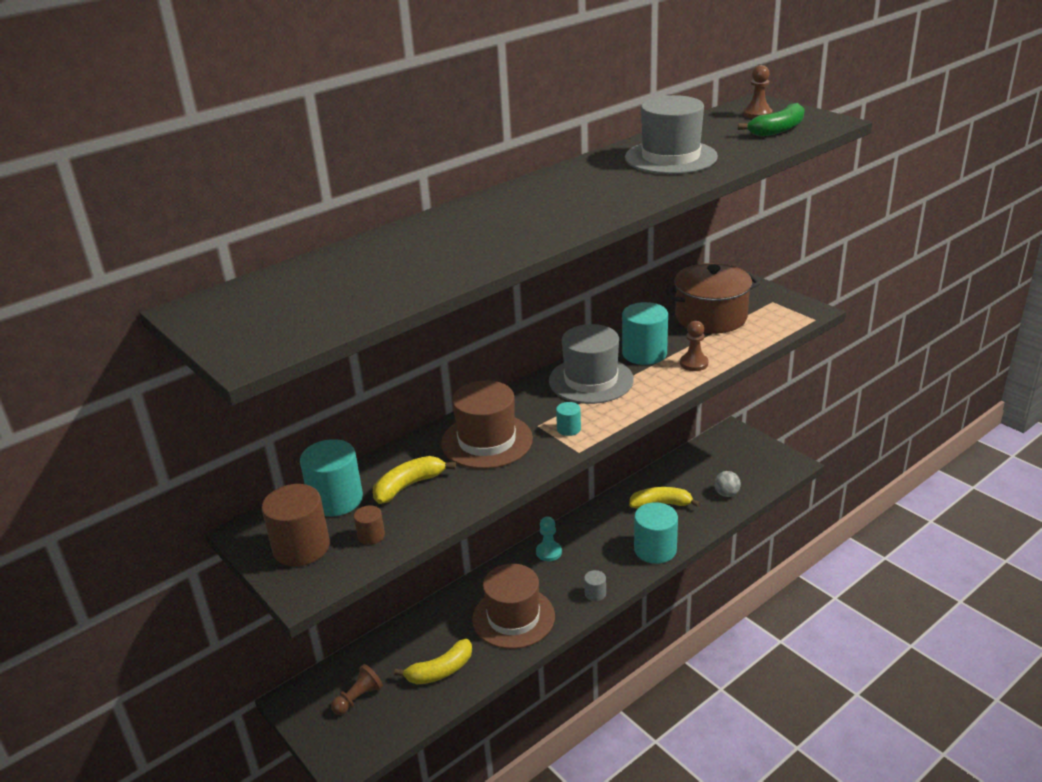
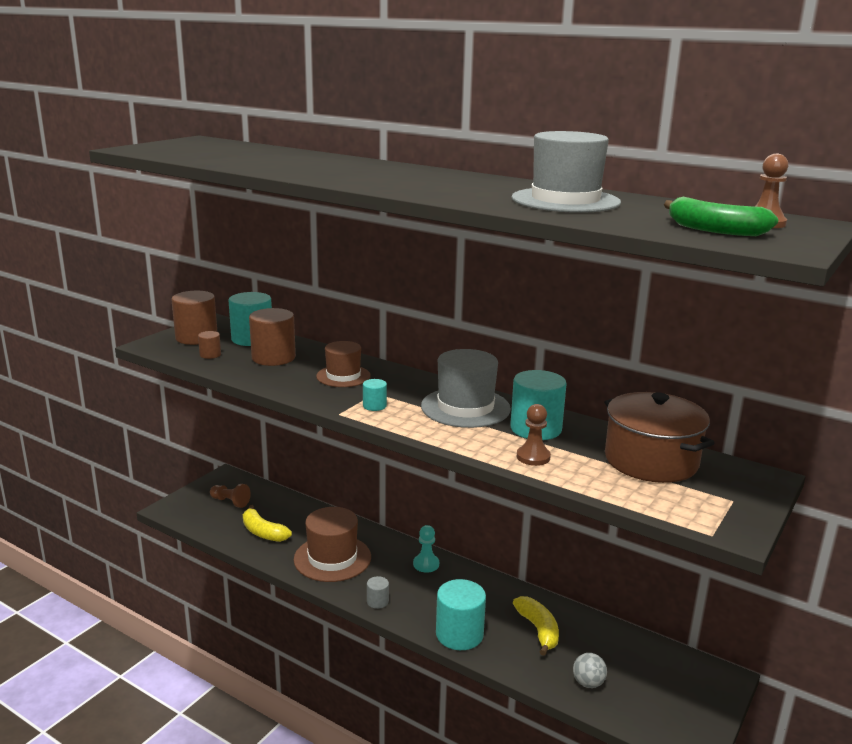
camera: 70 degrees right, 10 degrees down
yellow banana [373,456,456,504] -> brown cylinder [249,308,296,366]
brown hat [441,381,533,469] -> brown hat [316,341,371,387], size x0.65

